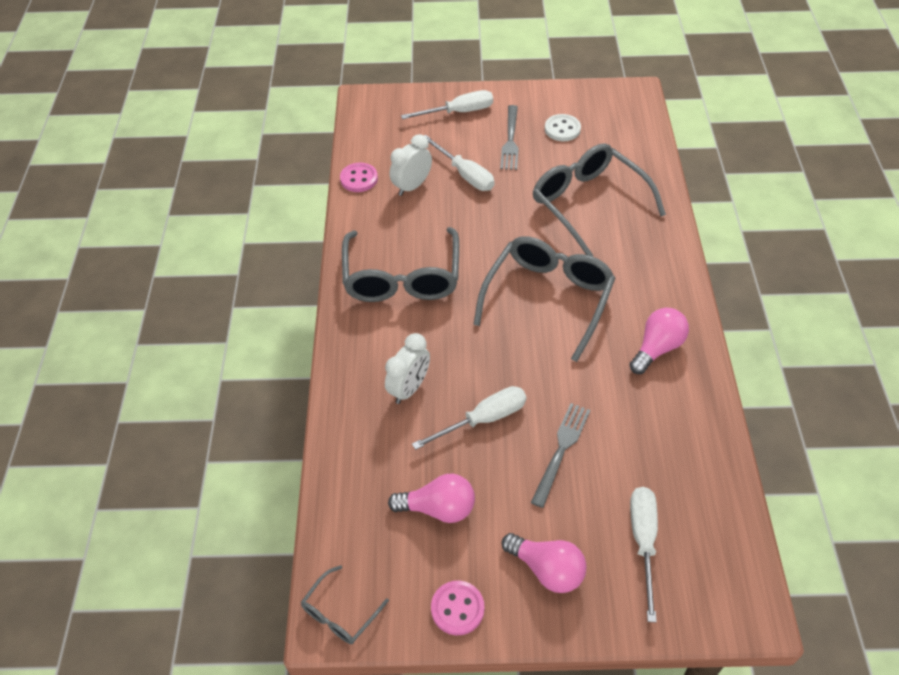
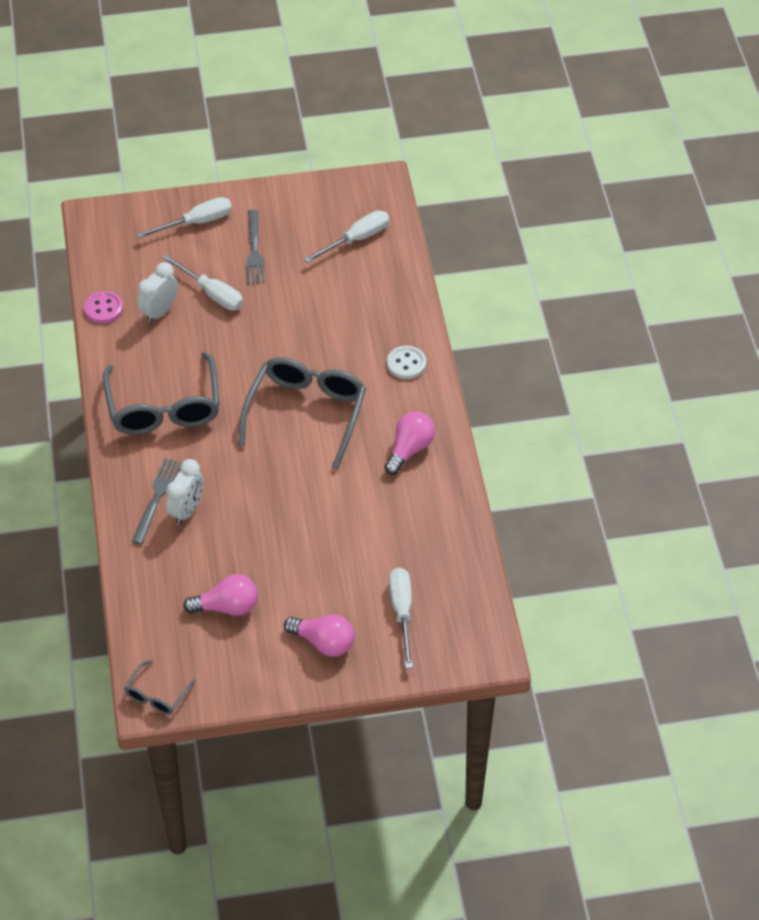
camera: 10 degrees left, 0 degrees up
white screwdriver [412,386,526,450] -> white screwdriver moved to [304,211,389,263]
pink button [431,580,485,635] -> none
grey fork [531,403,590,508] -> grey fork moved to [132,458,182,544]
grey glasses [533,143,666,256] -> none
white button [545,114,581,141] -> white button moved to [387,346,426,379]

